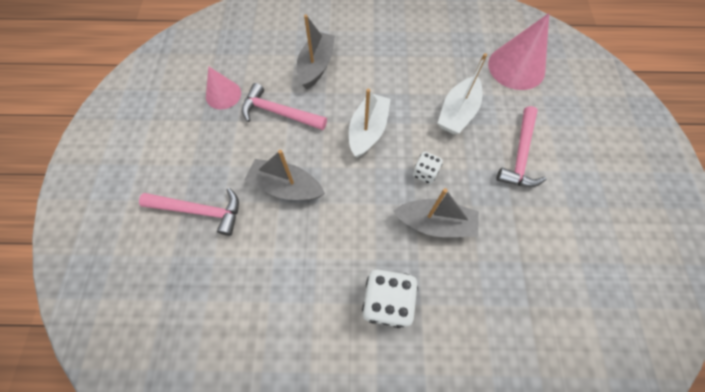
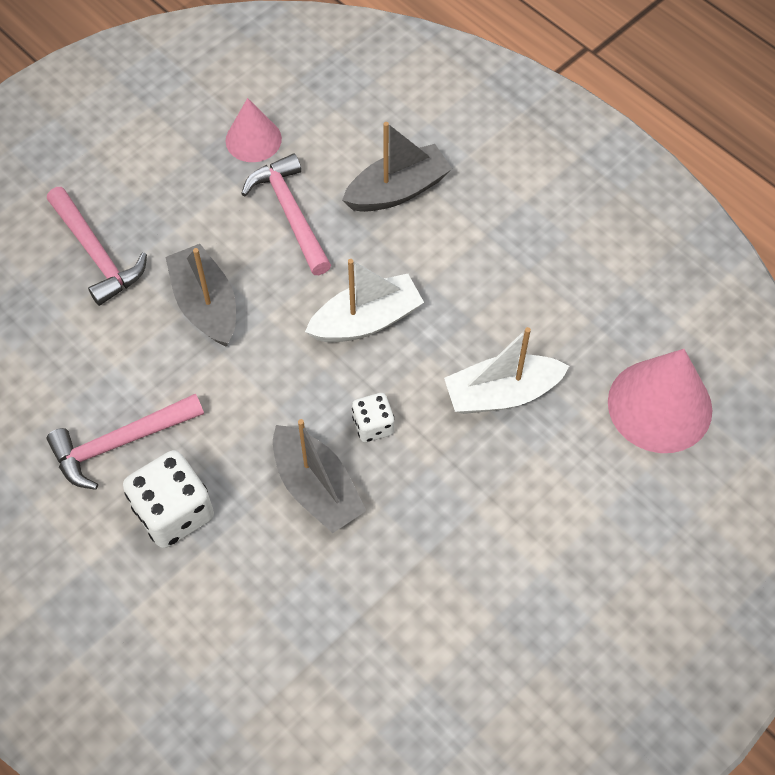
camera: 45 degrees right, 5 degrees down
pink hammer [497,106,547,187] -> pink hammer moved to [47,394,204,490]

